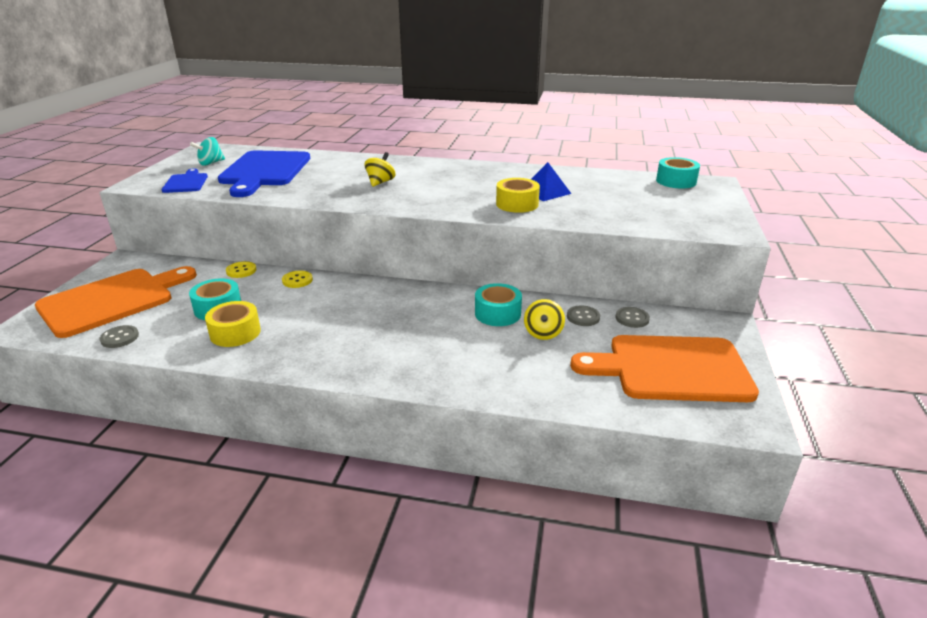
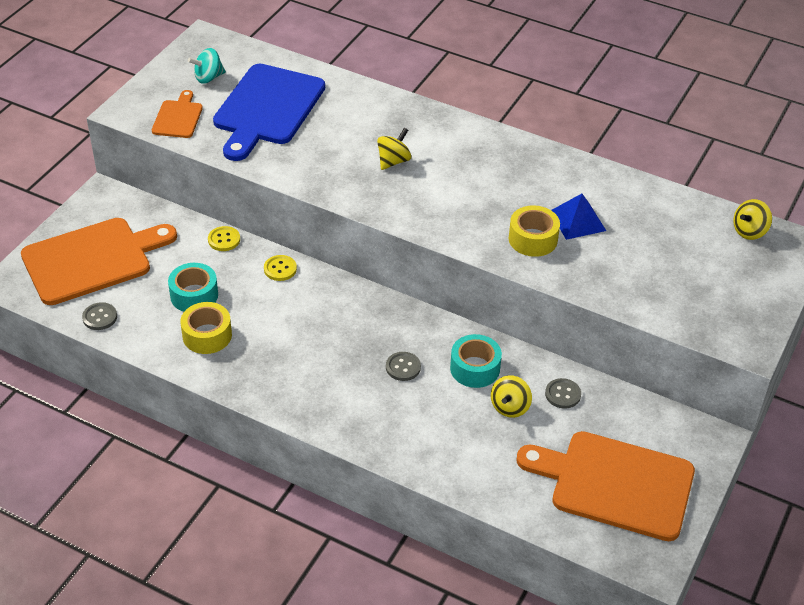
camera: 15 degrees right, 15 degrees up
blue cutting board [162,168,208,193] -> orange cutting board [152,90,203,138]
grey button [616,307,650,328] -> grey button moved to [386,352,421,381]
turquoise tape [656,157,700,189] -> yellow spinning top [733,199,772,240]

